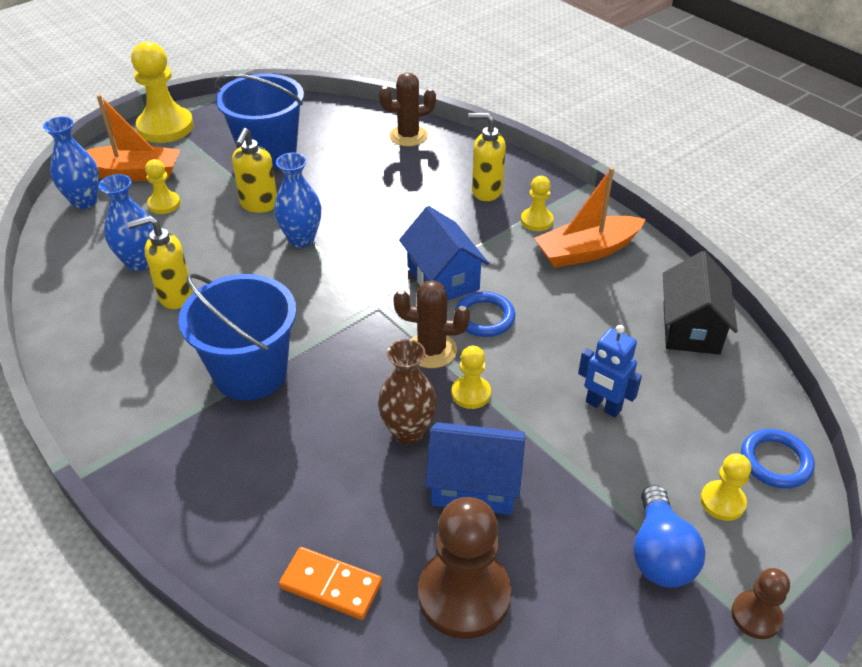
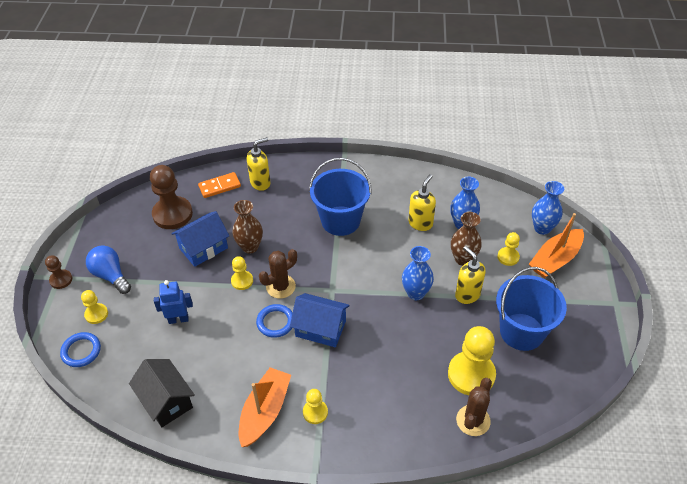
camera: 135 degrees right, 5 degrees up
yellow pawn [131,41,194,143] -> yellow pawn moved to [448,326,496,395]
yellow soap dispenser [468,113,506,201] -> yellow soap dispenser moved to [247,137,270,191]
none -> brown vase [451,212,482,266]

